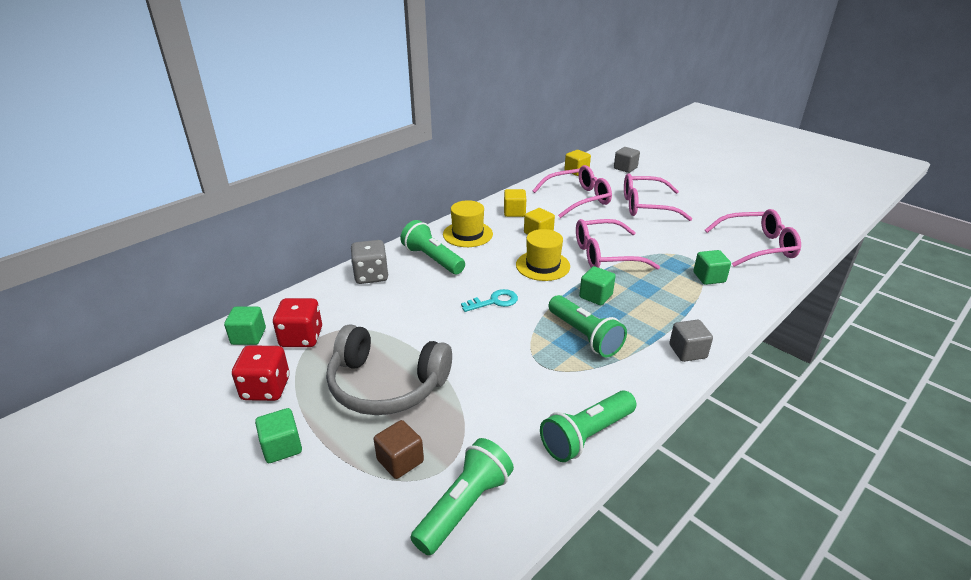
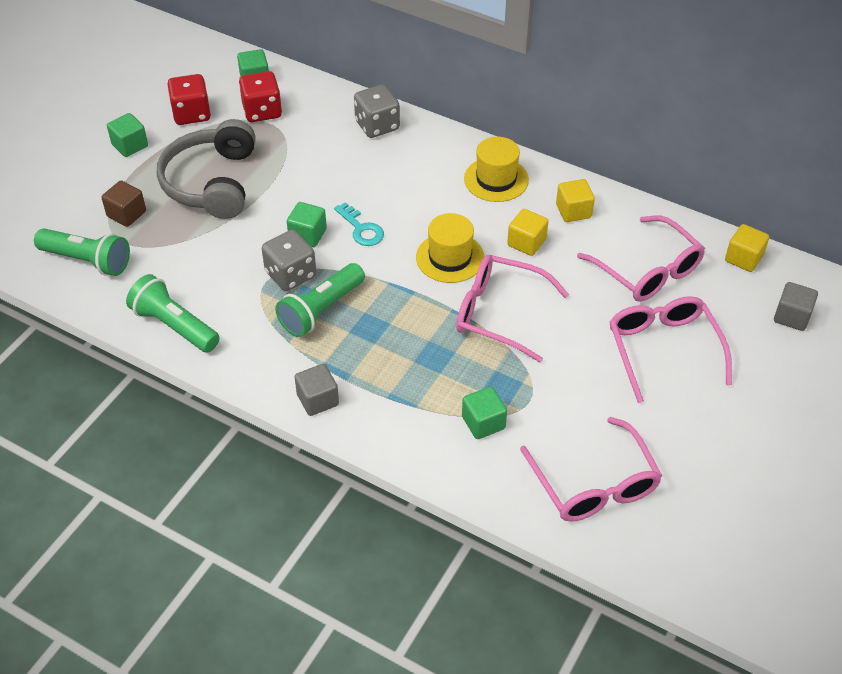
camera: 75 degrees right, 15 degrees up
green flashlight [400,220,465,274] -> none
pink glasses [576,219,660,270] -> pink glasses turned 45 degrees counterclockwise [456,255,569,363]
green cube [579,266,616,305] -> green cube moved to [287,202,327,247]
none -> grey dice [262,230,316,291]

